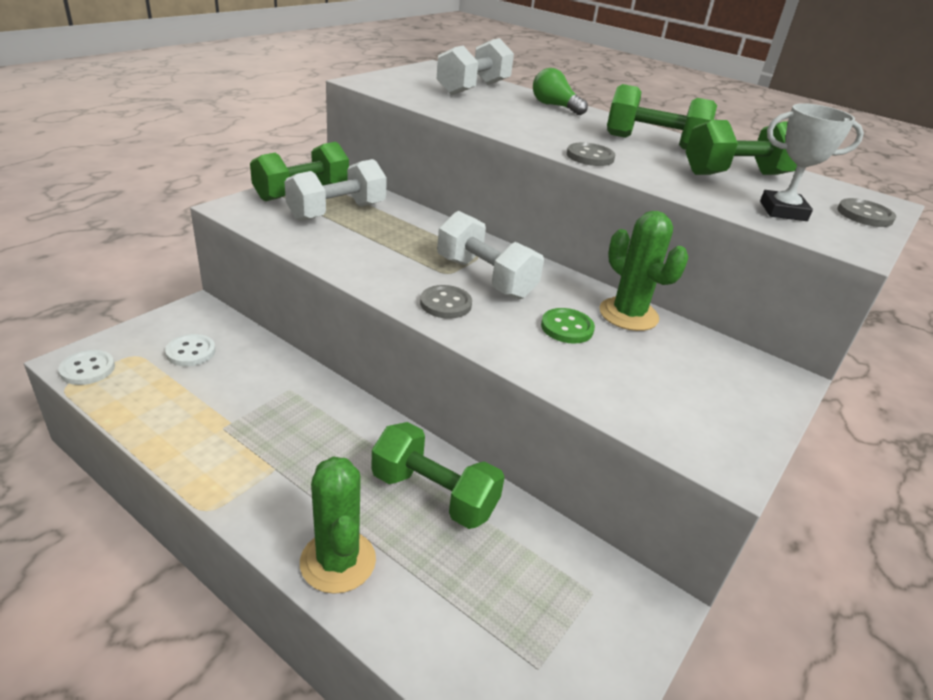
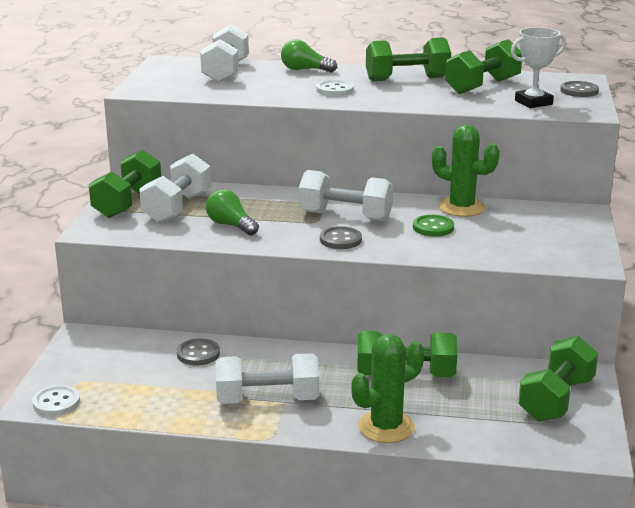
camera: 25 degrees left, 10 degrees down
white button [165,334,215,366] -> white button moved to [316,80,354,96]
green cactus [300,457,376,594] -> green cactus turned 75 degrees counterclockwise [352,334,424,443]
grey button [567,143,615,166] -> grey button moved to [177,338,220,365]
none -> green light bulb [206,189,259,236]
none -> white dumbbell [216,353,319,404]
none -> green dumbbell [518,336,598,422]

